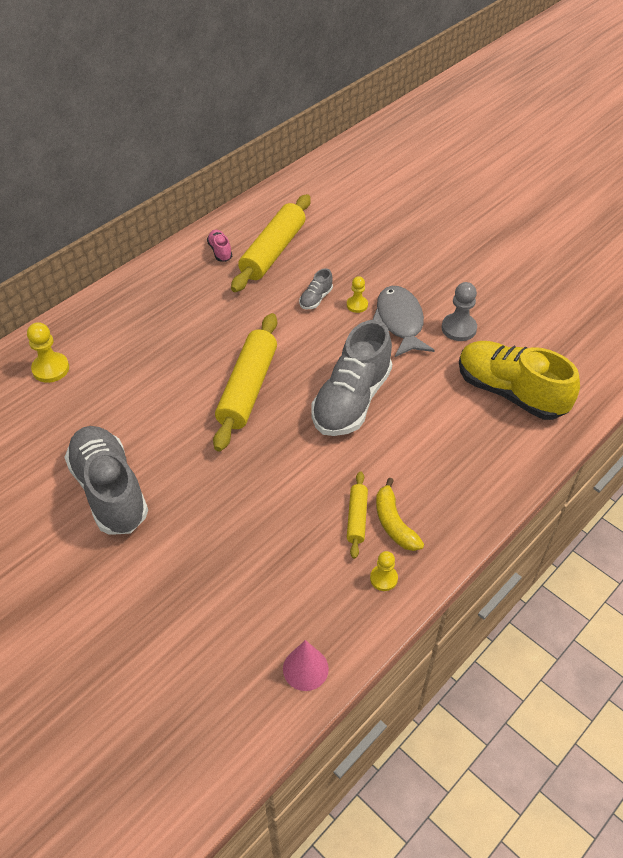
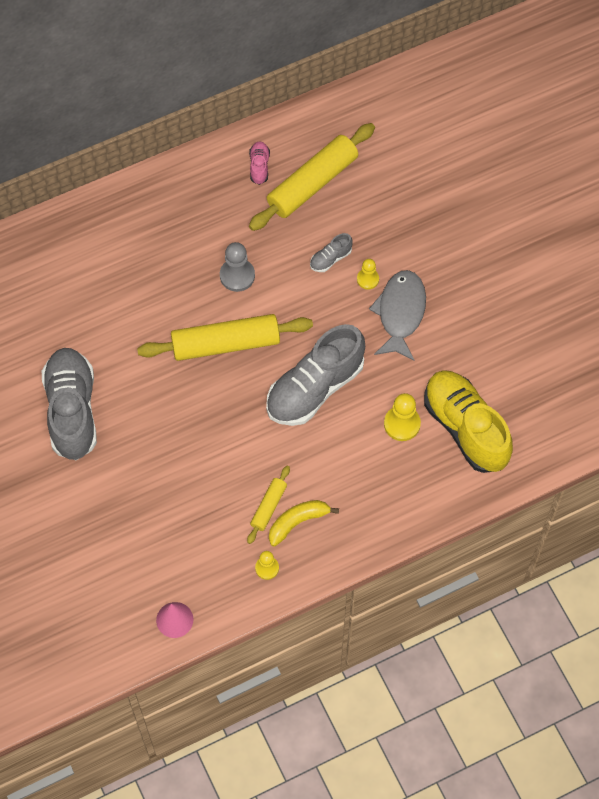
camera: 20 degrees right, 15 degrees up
yellow pawn [27,322,69,383] -> yellow pawn moved to [384,393,421,441]
yellow rolling pin [213,313,277,452] -> yellow rolling pin turned 45 degrees clockwise [137,314,313,361]
yellow banana [376,478,424,551] -> yellow banana turned 60 degrees clockwise [269,500,339,547]
grey pawn [442,282,477,341] -> grey pawn moved to [220,242,255,292]

